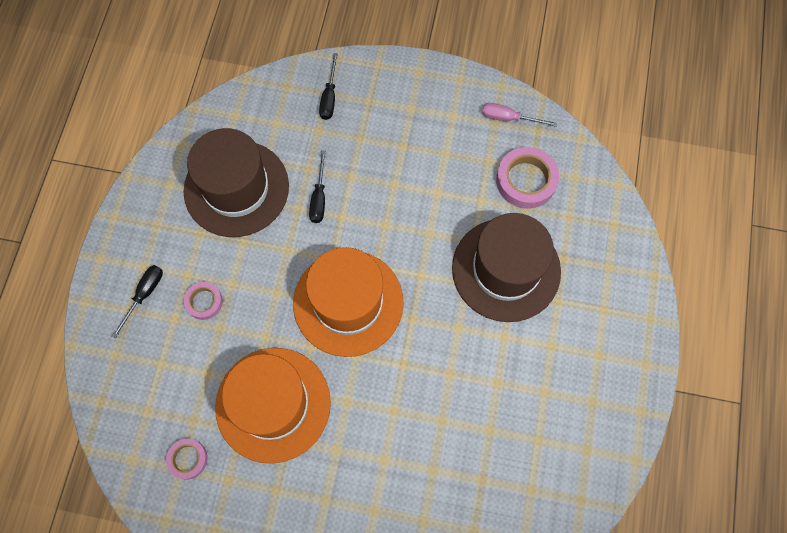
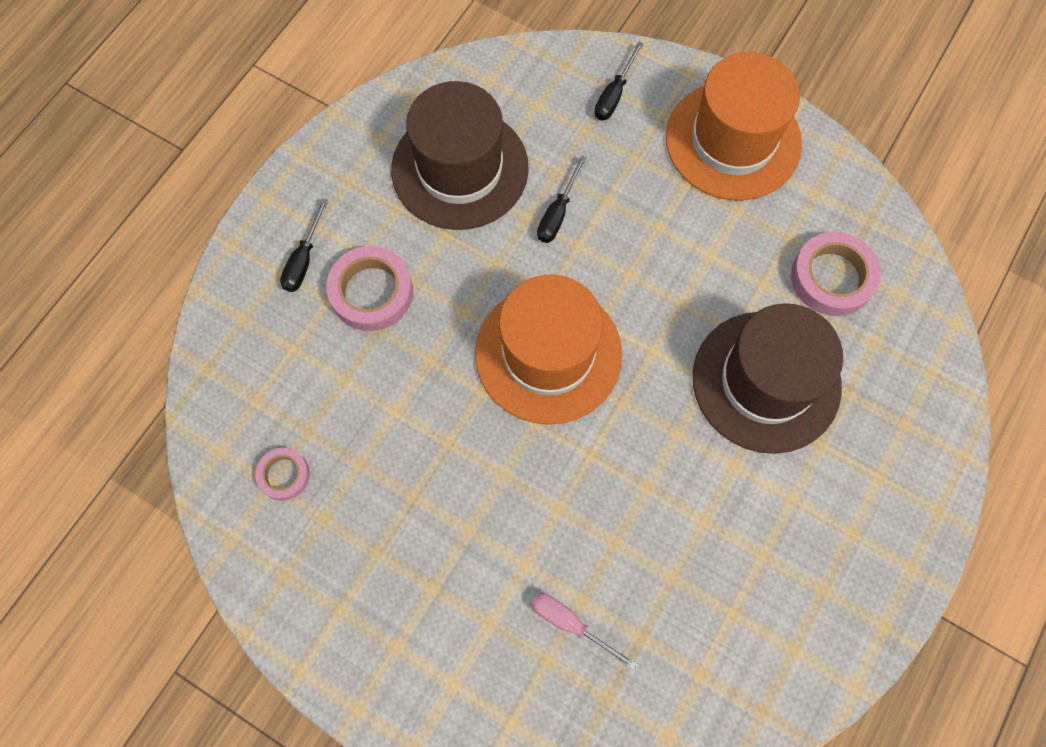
camera: 20 degrees right, 0 degrees up
black screwdriver [112,265,163,338] -> black screwdriver turned 150 degrees clockwise [280,198,328,292]
pink tape [184,282,223,320] -> pink tape [326,246,413,331], size x1.74
orange hat [215,348,331,464] -> orange hat moved to [666,52,802,200]
pink screwdriver [482,103,557,127] -> pink screwdriver moved to [531,593,637,670]

